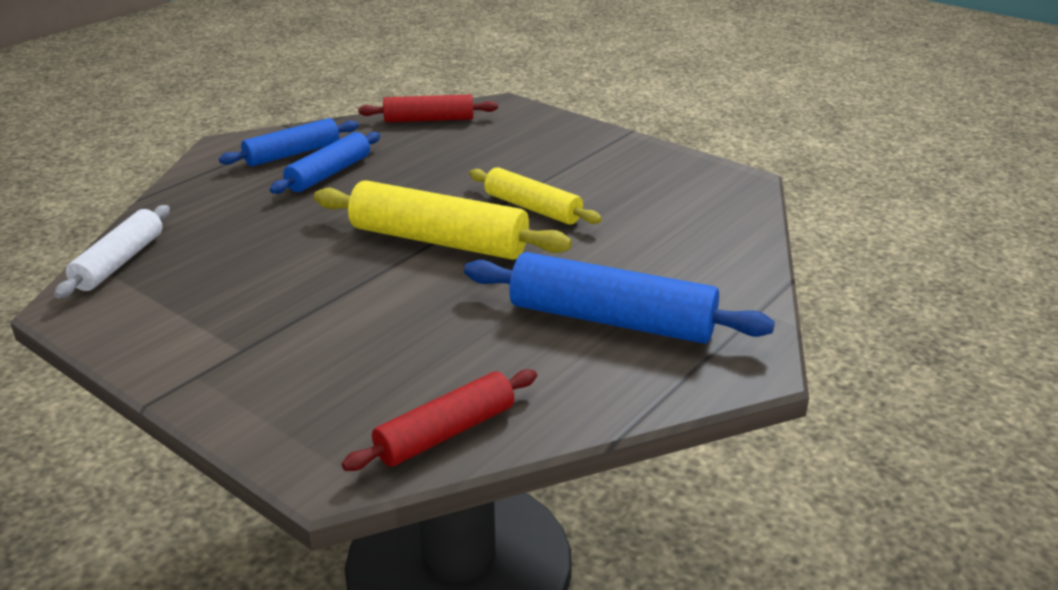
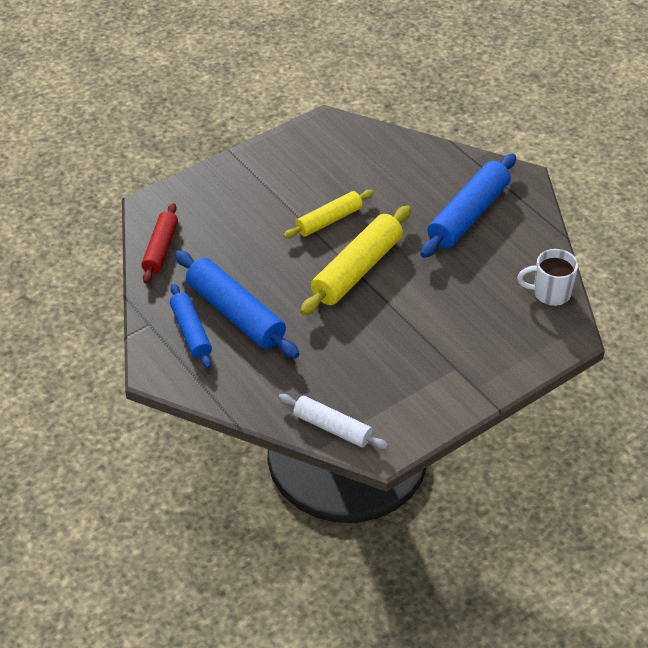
camera: 75 degrees left, 15 degrees up
blue rolling pin [270,132,380,194] -> blue rolling pin [175,250,299,359], size x1.60
red rolling pin [342,369,537,471] -> white mug [517,249,578,306]

